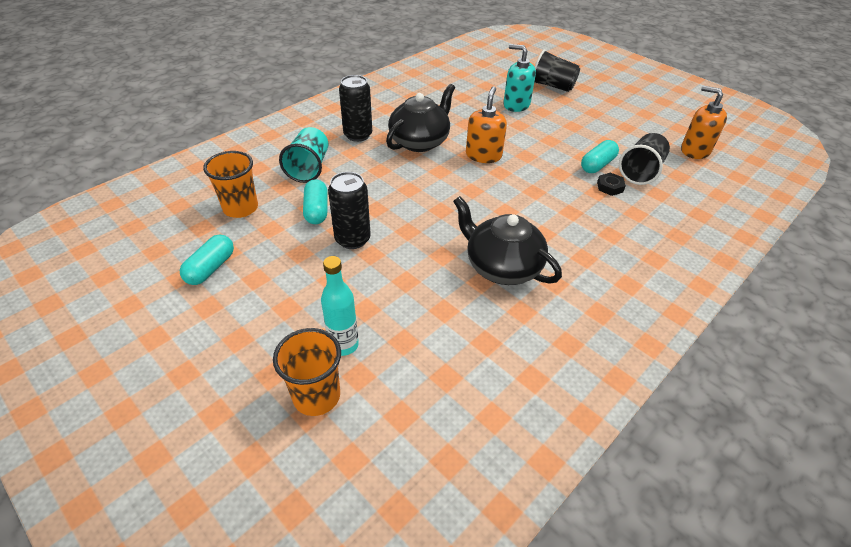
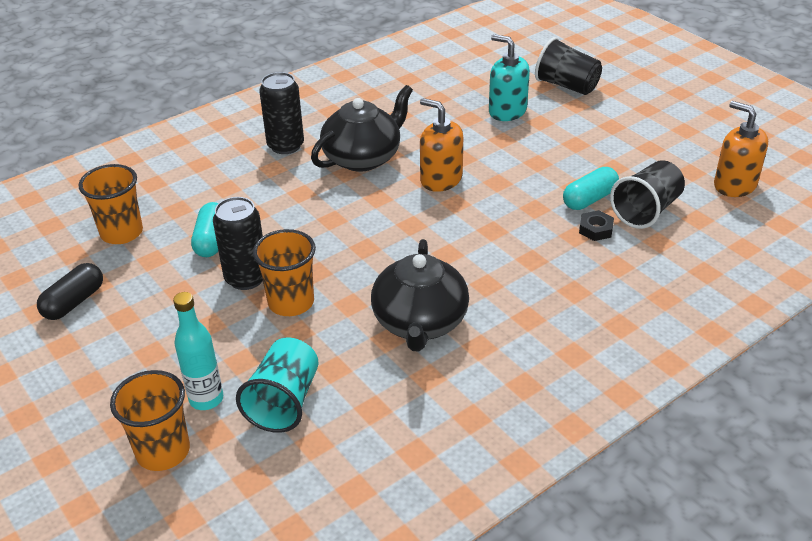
camera: 10 degrees right, 5 degrees down
turquoise capsule [180,235,234,285] -> black capsule [37,263,103,320]
turquoise cup [279,127,329,183] -> turquoise cup moved to [236,338,318,433]
black teapot [453,196,562,285] -> black teapot turned 135 degrees counterclockwise [371,239,469,351]
orange soap dispenser [466,86,507,163] -> orange soap dispenser turned 75 degrees counterclockwise [420,98,463,192]
none -> orange cup [253,229,316,316]

